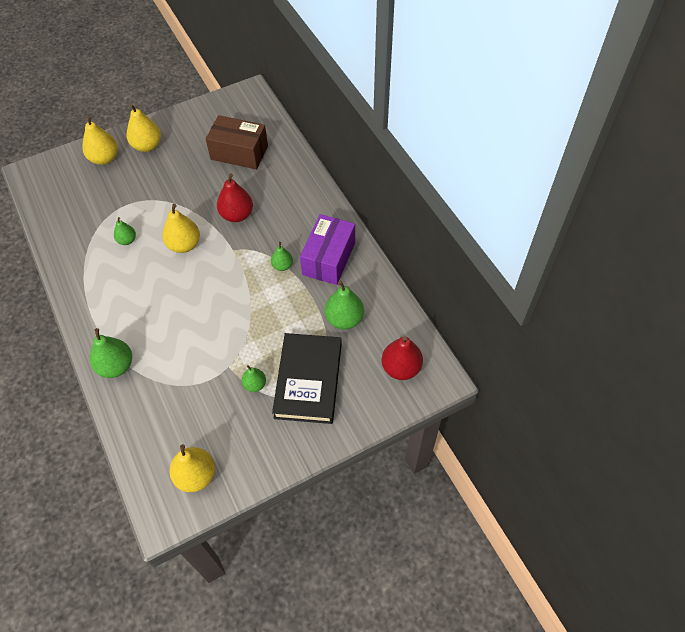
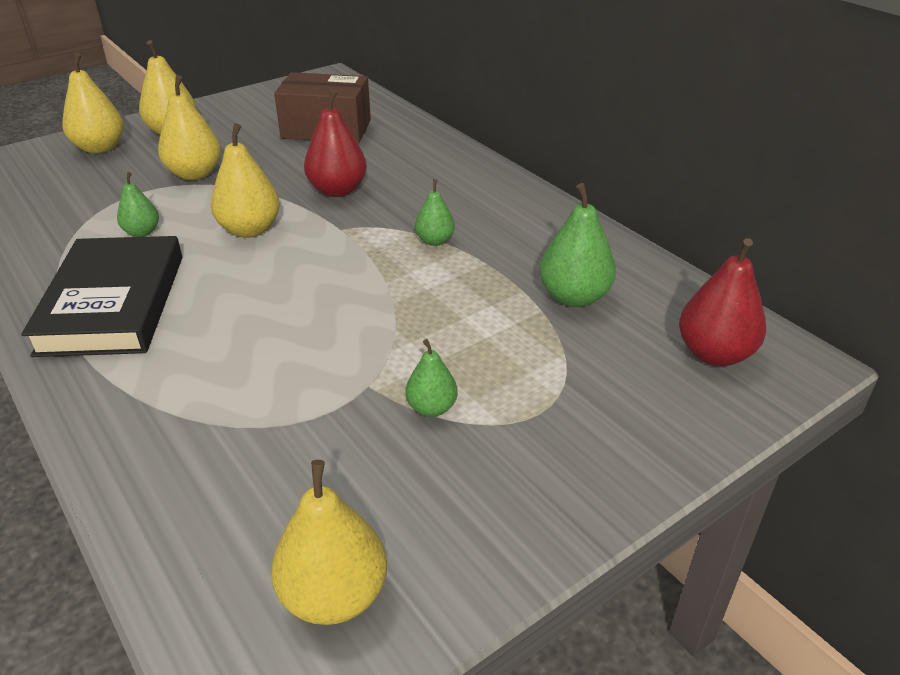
camera: 10 degrees left, 20 degrees down
green pear [90,328,132,378] -> none
black book [272,333,342,424] -> black book moved to [21,236,182,357]
purple box [300,214,355,285] -> none
none -> yellow pear [158,75,221,180]

